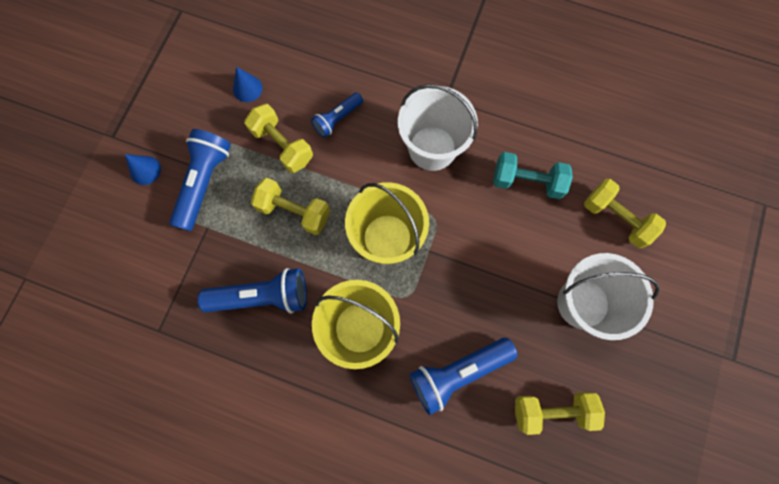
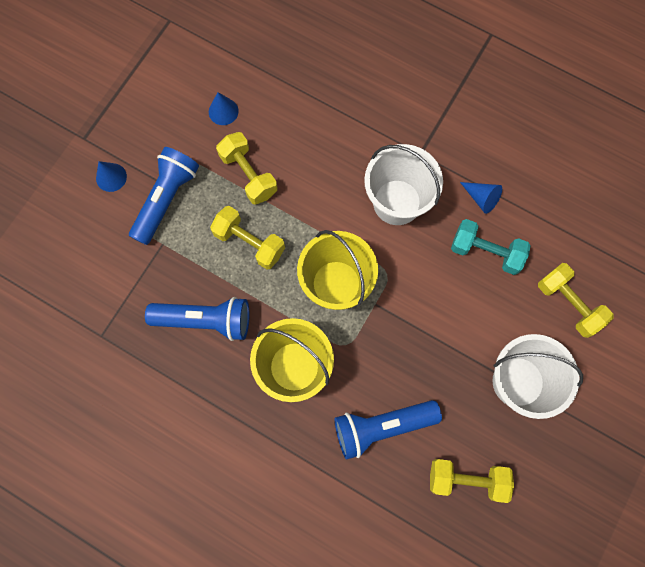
camera: 10 degrees right, 0 degrees up
blue flashlight [311,92,363,138] -> none
none -> blue cone [460,182,502,214]

